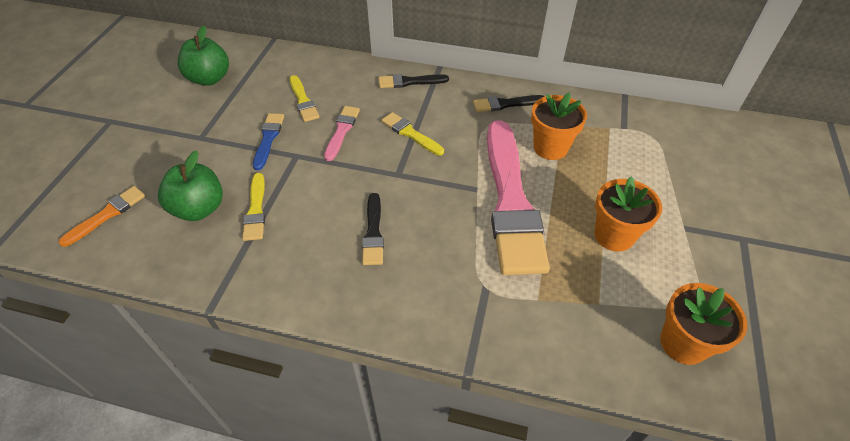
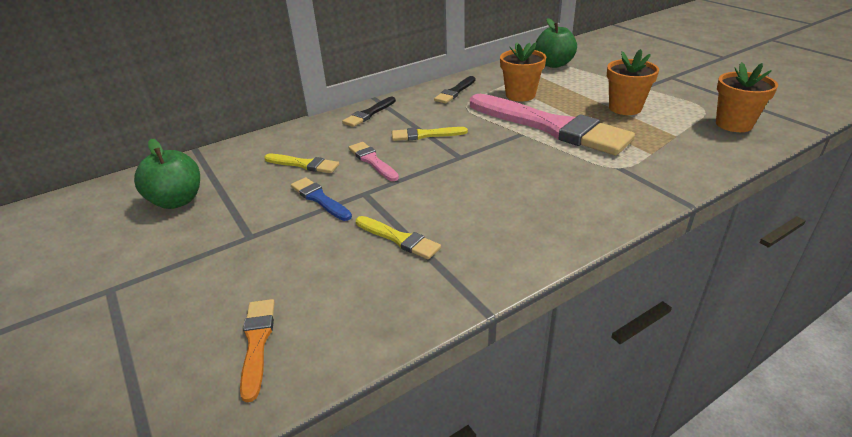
camera: 45 degrees left, 15 degrees down
green apple [158,151,223,221] -> green apple moved to [535,18,577,68]
black brush [362,193,384,265] -> none

